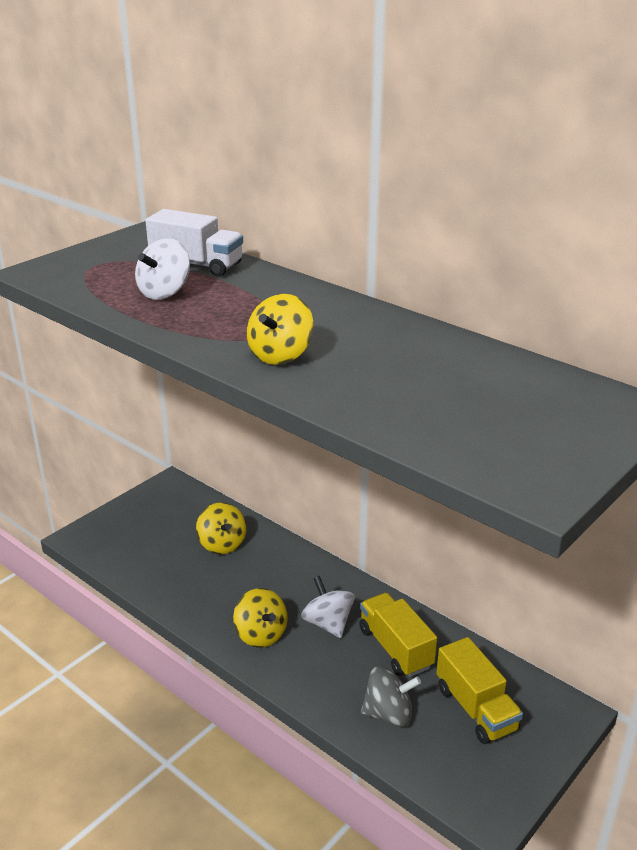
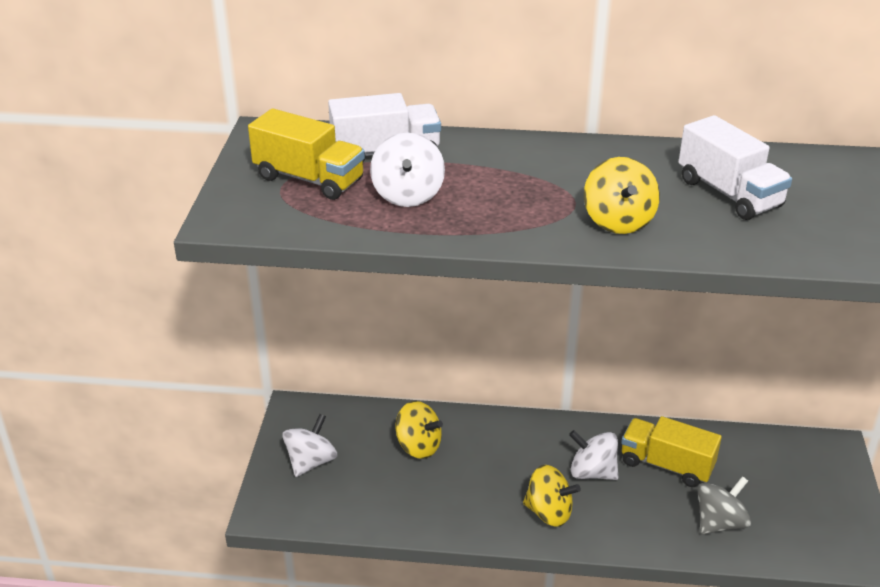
camera: 35 degrees left, 5 degrees up
yellow truck [436,637,523,744] -> yellow truck moved to [248,108,365,200]
none -> white spinning top [282,414,337,477]
none -> white truck [679,115,792,220]

